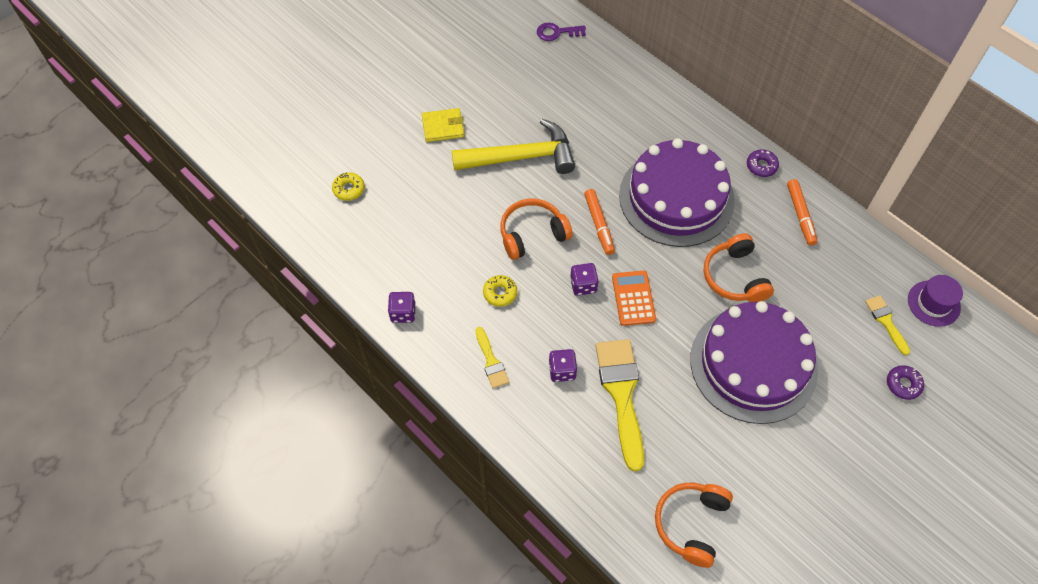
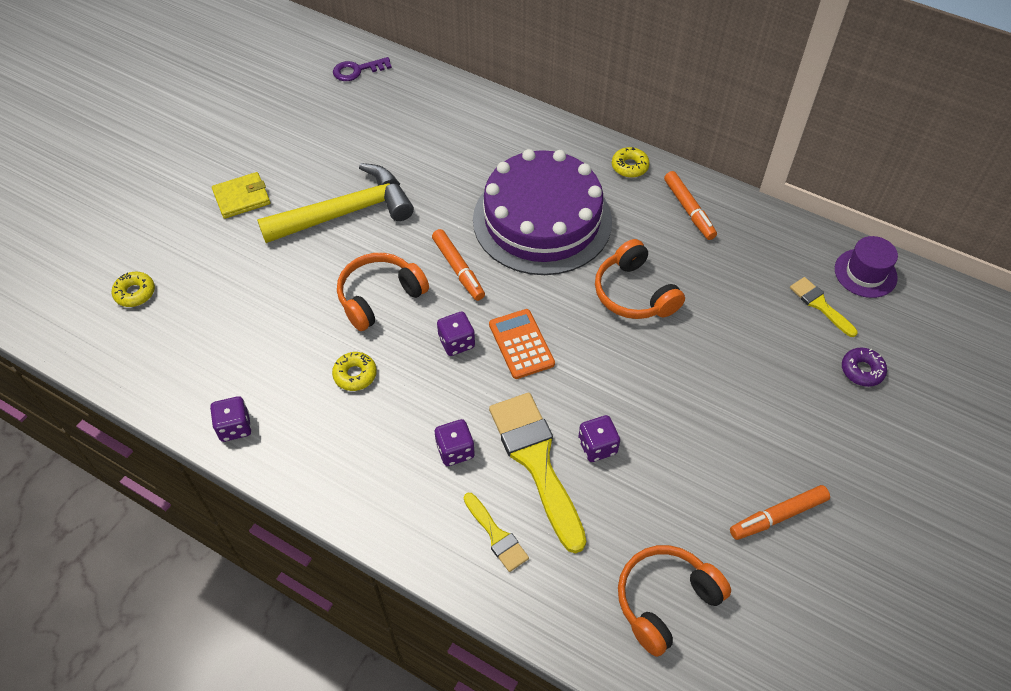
camera: 15 degrees left, 5 degrees down
yellow brush [476,327,509,388] -> yellow brush moved to [464,493,529,572]
orange headphones [655,483,733,568] -> orange headphones turned 45 degrees clockwise [618,545,731,657]
purple cake [690,301,818,424] -> none
purple donut [747,149,779,177] -> yellow donut [612,147,650,178]
none -> purple dice [578,415,620,462]
none -> orange marker [730,485,830,540]

